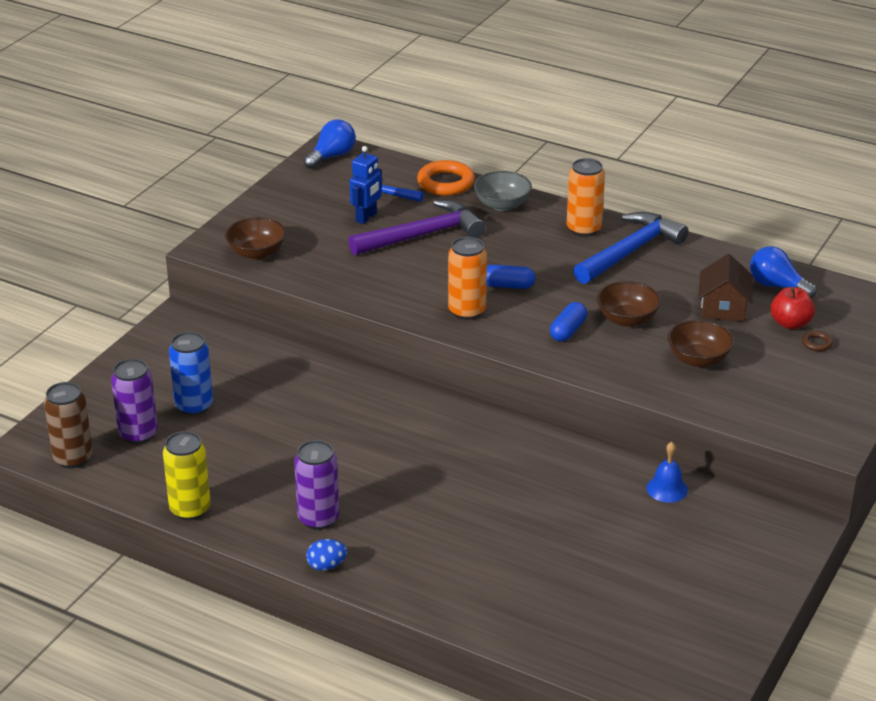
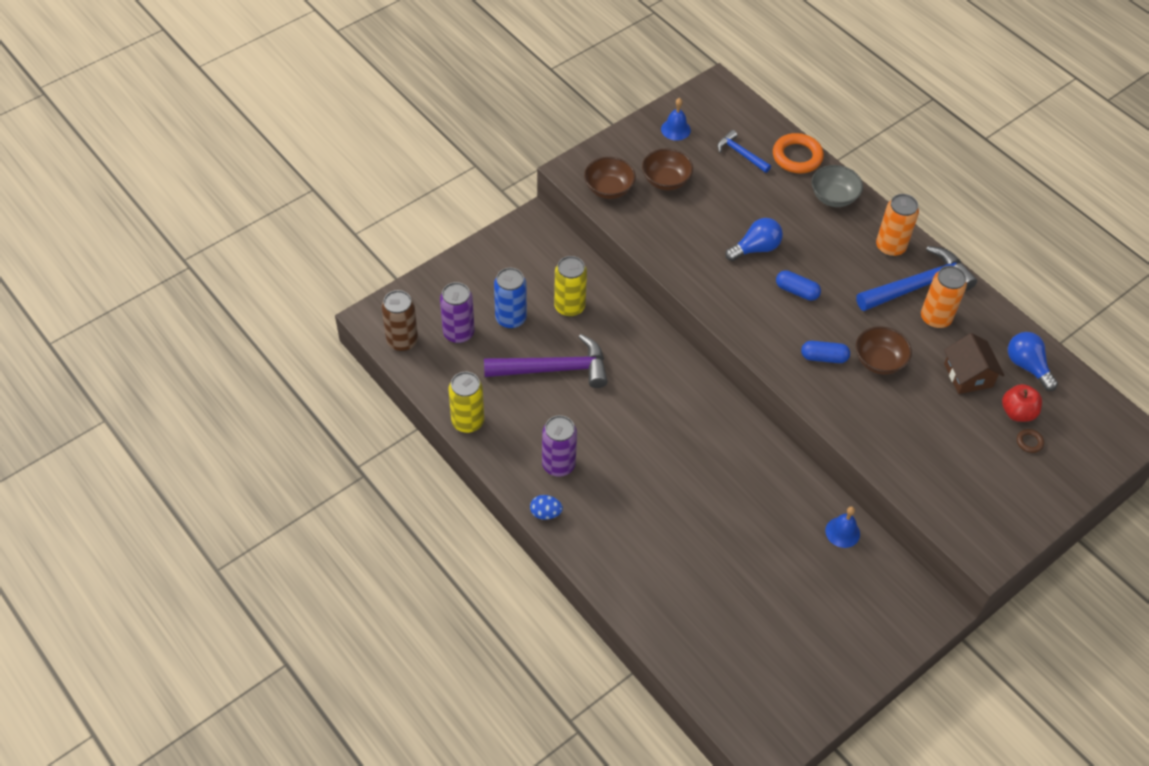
camera: 20 degrees right, 20 degrees up
blue light bulb [304,120,356,169] -> blue light bulb moved to [725,218,783,261]
purple hammer [348,200,485,256] -> purple hammer moved to [484,334,608,388]
blue robot [350,146,382,224] -> none
orange can [448,237,487,320] -> orange can moved to [921,266,967,329]
blue capsule [550,302,587,342] -> blue capsule turned 45 degrees clockwise [801,341,850,363]
brown bowl [668,320,734,367] -> brown bowl moved to [642,149,693,191]
brown house [698,254,753,322] -> brown house turned 45 degrees counterclockwise [944,333,1005,394]
none -> yellow can [554,256,587,317]
none -> blue bell [661,98,691,141]

